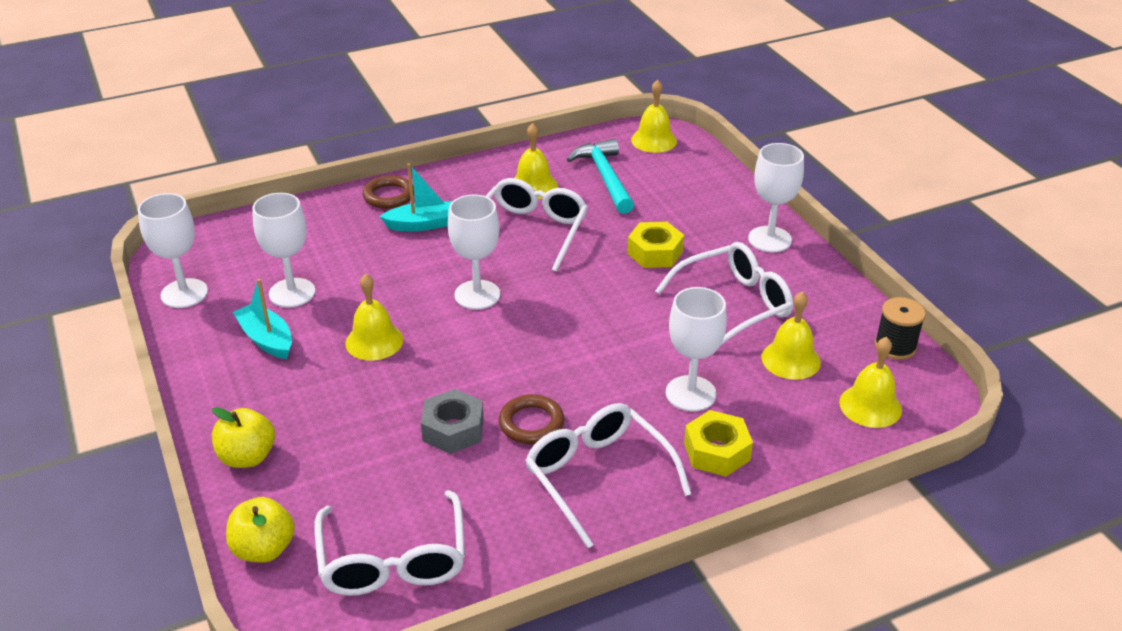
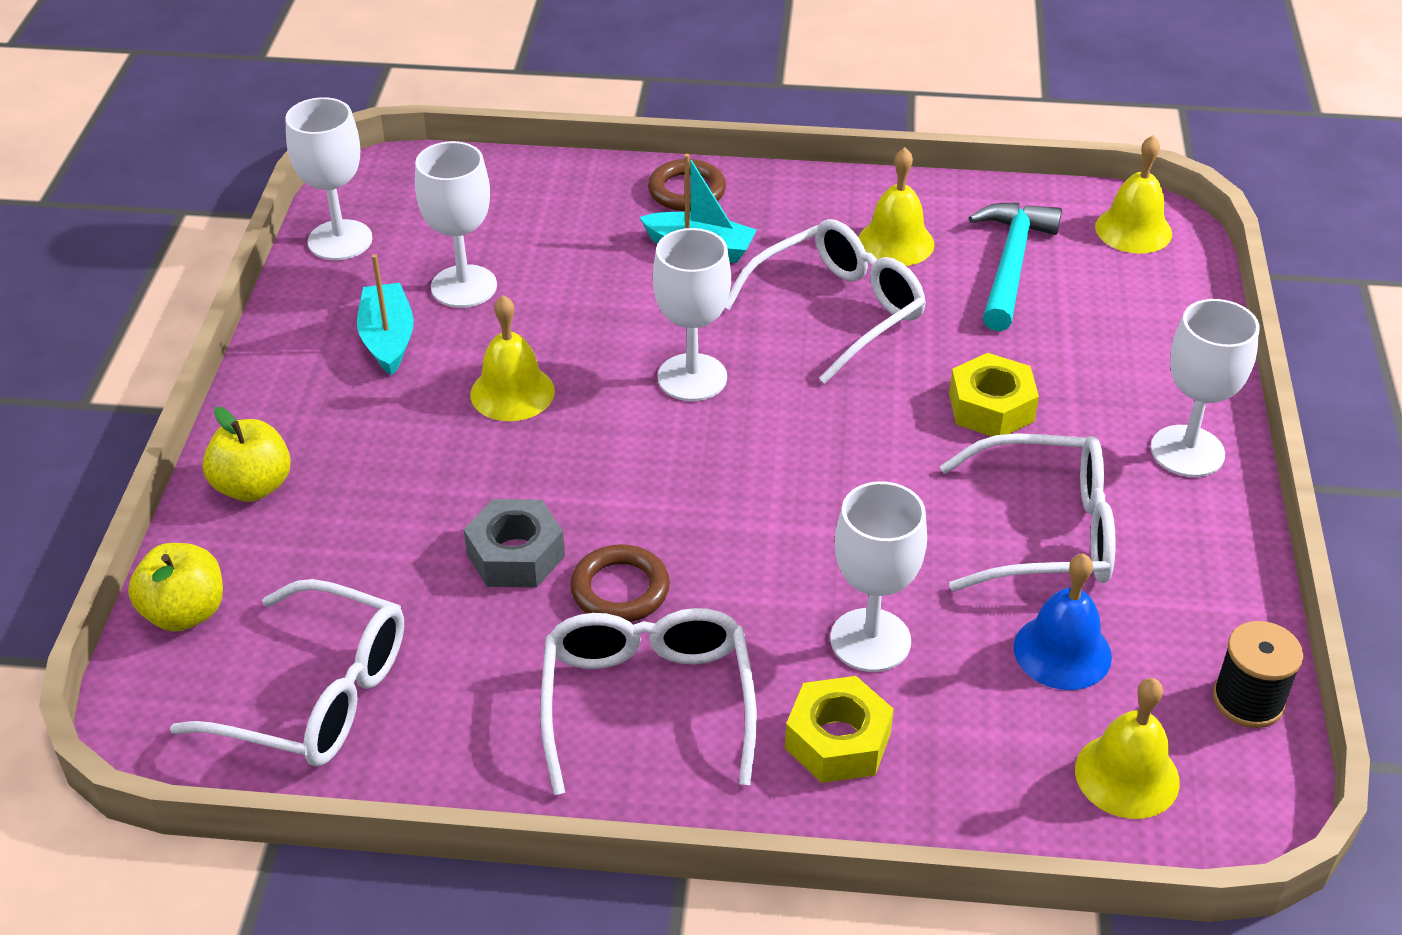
camera: 30 degrees right, 5 degrees up
white glasses [314,490,465,596] -> white glasses turned 90 degrees counterclockwise [170,579,404,767]
yellow bell [761,291,821,379] -> blue bell [1014,554,1112,690]

